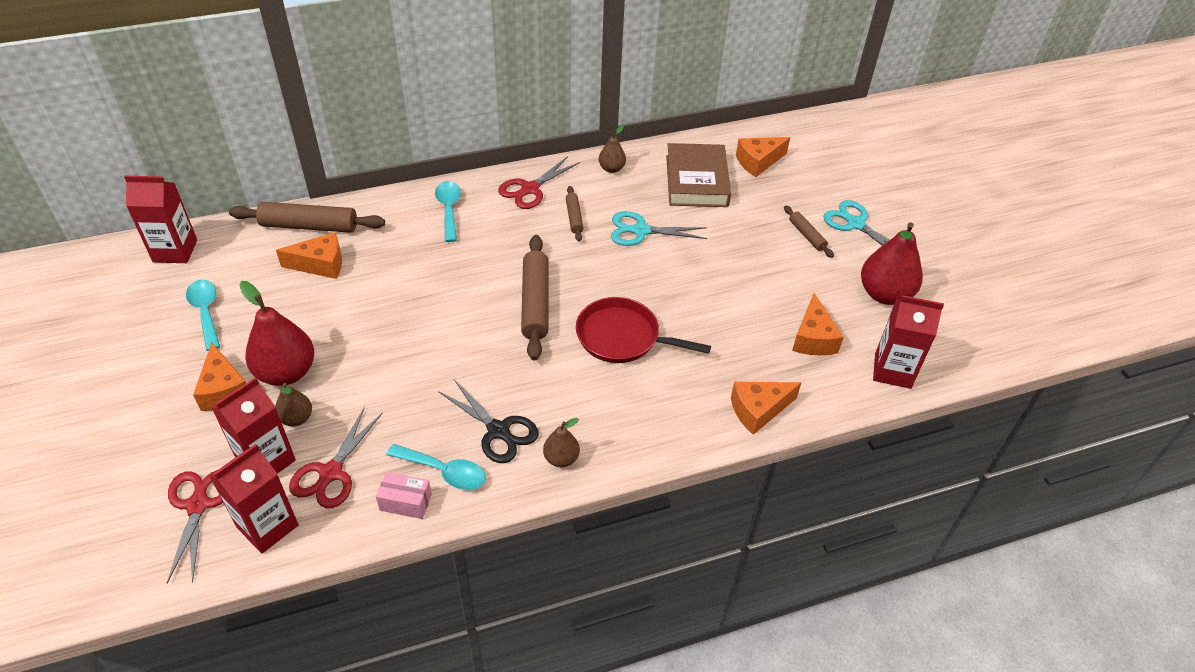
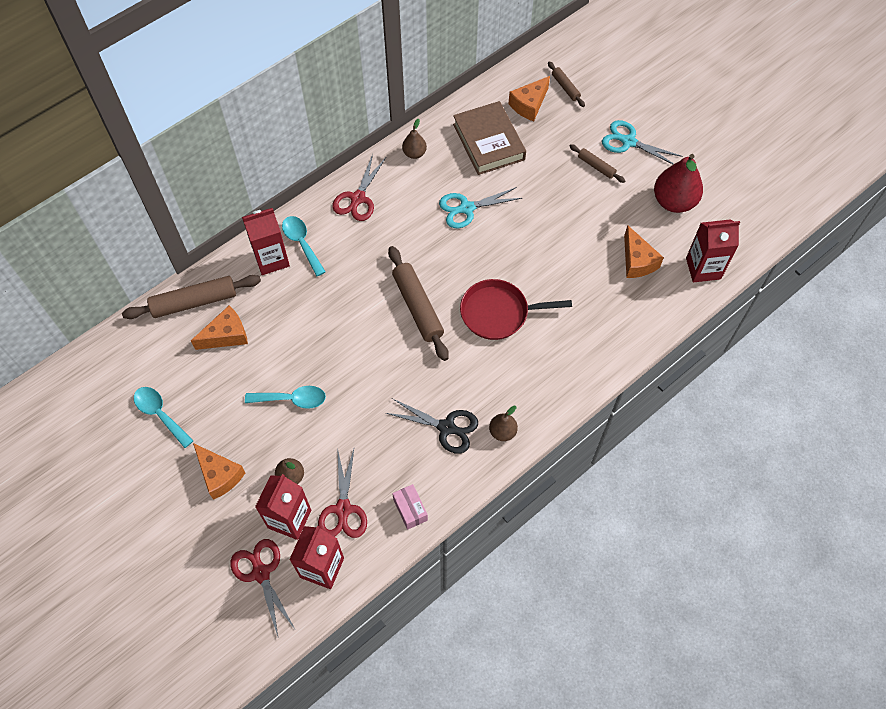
camera: 20 degrees left, 15 degrees up
red carton [124,176,197,263] -> red carton moved to [242,208,290,275]
red pear [239,281,314,386] -> none
pink box [376,472,432,519] -> pink box turned 75 degrees clockwise [392,484,428,530]
turquoise spoon [386,444,486,490] -> turquoise spoon moved to [245,386,326,409]
brown rolling pin [566,186,583,242] -> brown rolling pin moved to [548,61,585,107]
orange cheese [731,382,802,435] -> none

